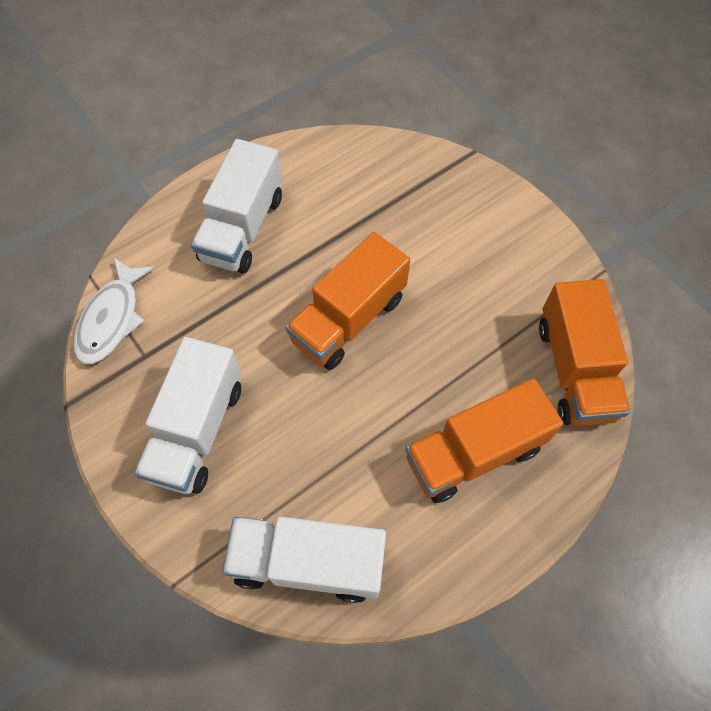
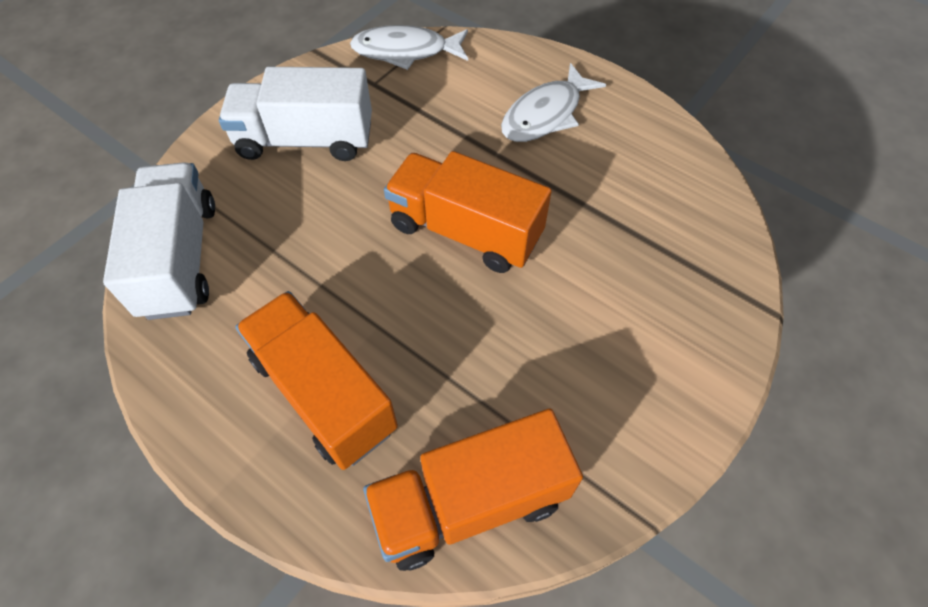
camera: 75 degrees right, 5 degrees down
white truck [191,139,282,274] -> white fish [501,63,606,142]

